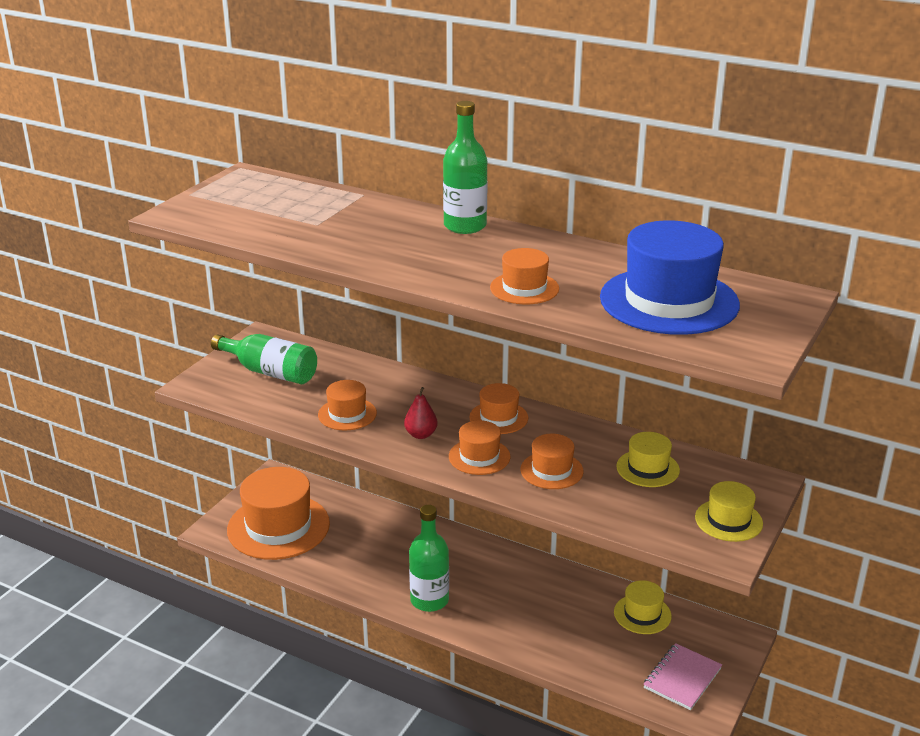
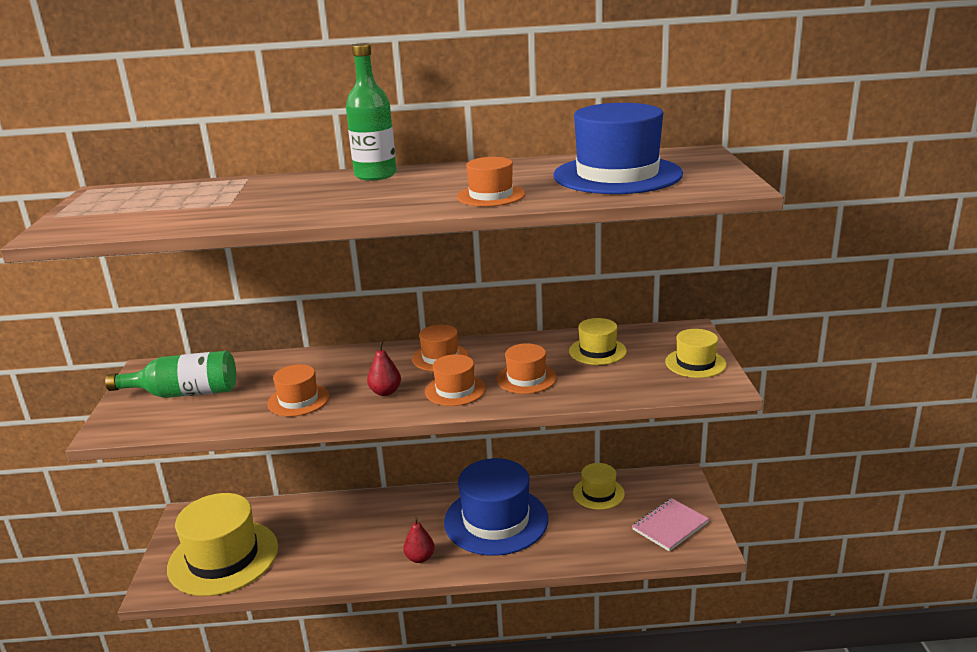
camera: 30 degrees left, 5 degrees down
orange hat [227,467,330,560] -> yellow hat [167,493,278,596]
green bottle [409,505,449,612] -> red pear [403,517,435,563]
pink notebook [643,643,722,710] -> pink notebook turned 45 degrees clockwise [632,498,709,551]
none -> blue hat [444,458,548,556]

